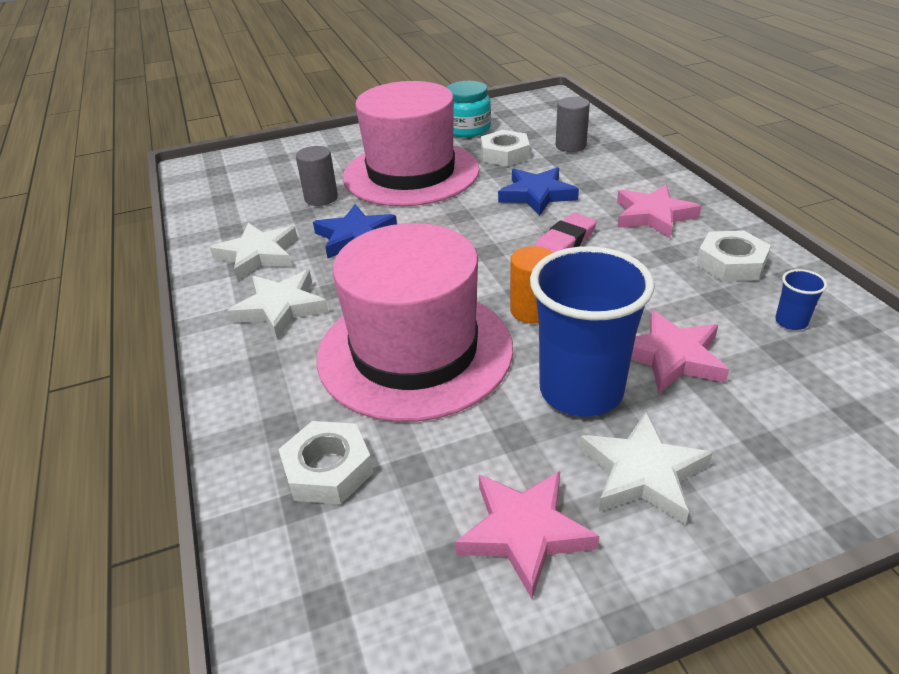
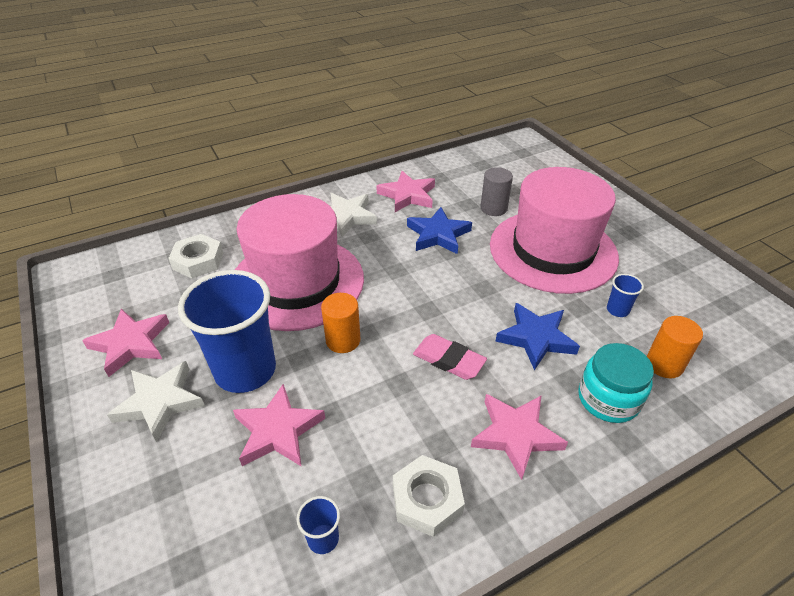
camera: 80 degrees right, 5 degrees up
white star [210,223,298,281] -> pink star [377,171,435,212]
turquoise jar [447,81,491,137] -> turquoise jar moved to [578,343,654,423]
white nut [481,130,530,167] -> blue cup [607,274,644,317]
grey cylinder [556,97,590,152] -> orange cylinder [647,316,703,378]

